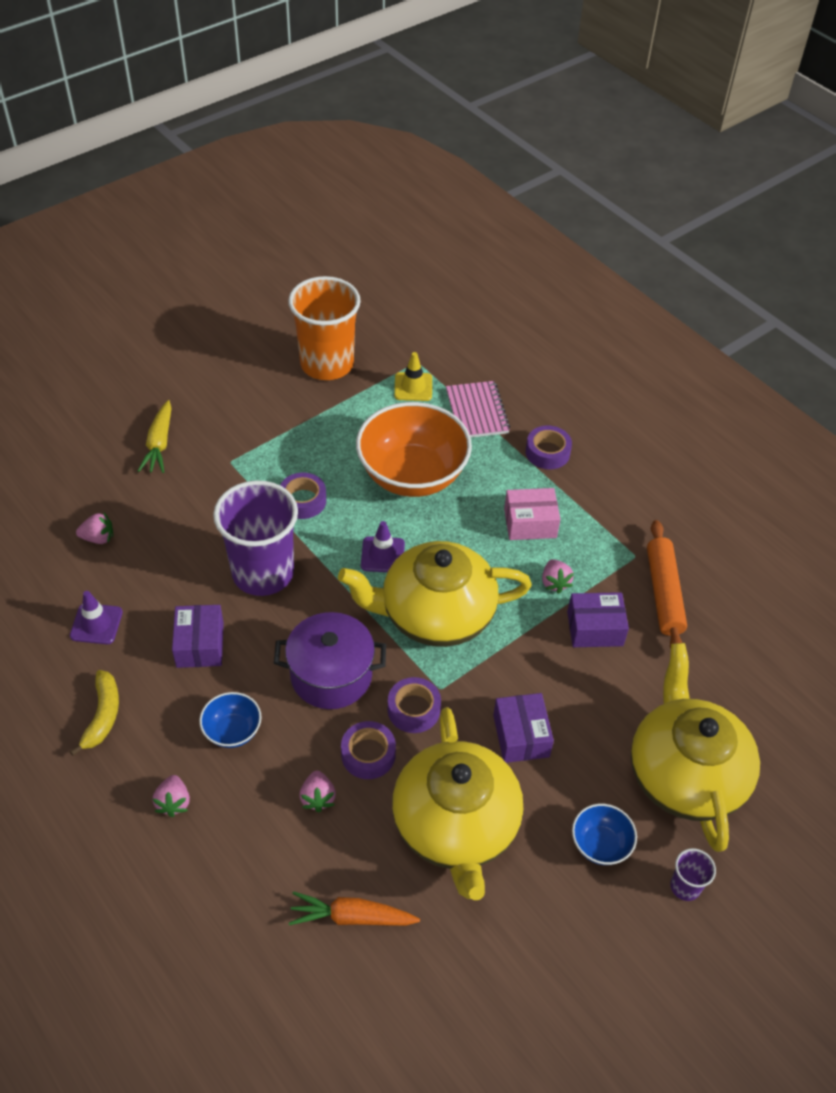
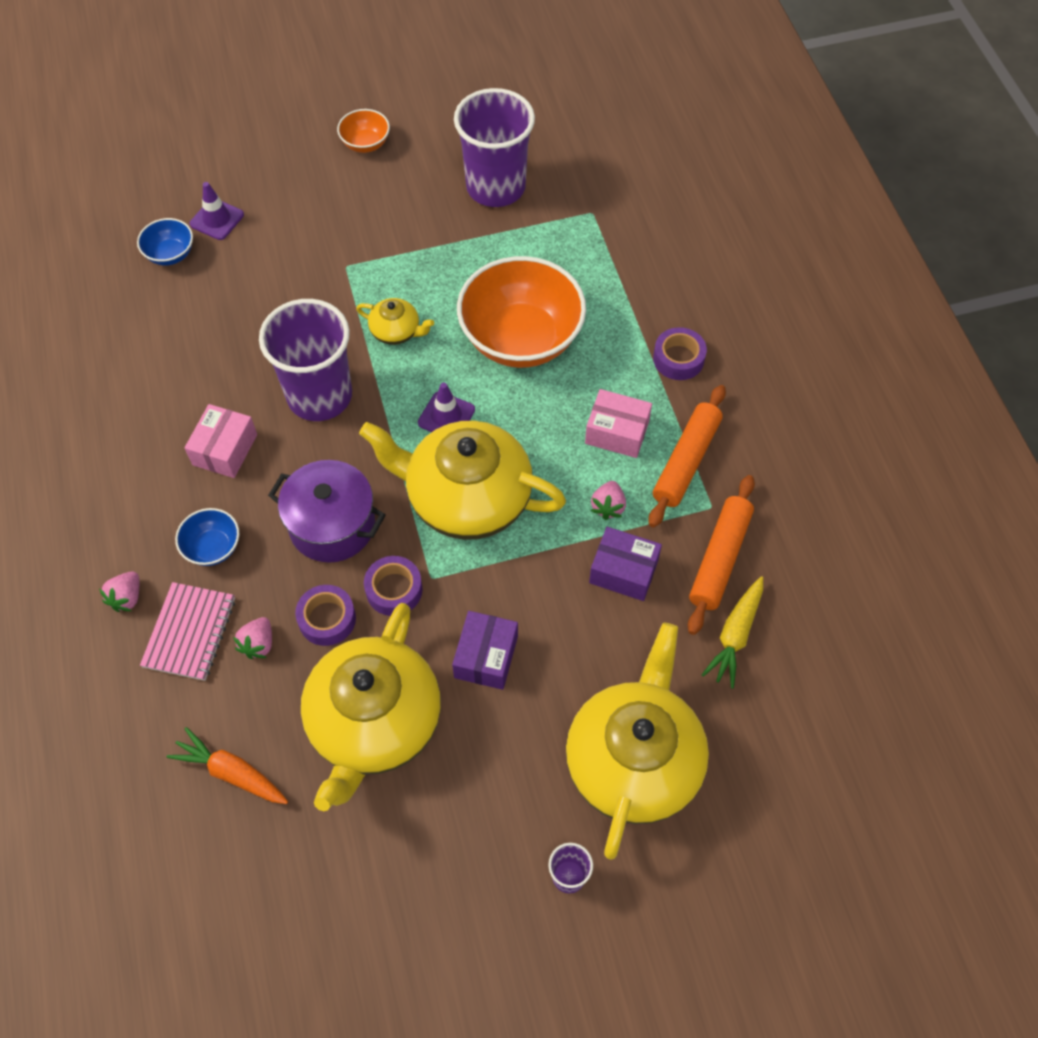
camera: 25 degrees right, 10 degrees up
purple traffic cone [70,591,123,644] -> purple traffic cone moved to [190,182,244,240]
yellow banana [70,670,119,756] -> none
pink strawberry [76,513,113,544] -> none
yellow carrot [138,400,172,473] -> yellow carrot moved to [702,576,763,689]
purple box [172,605,224,668] -> pink box [185,404,257,478]
purple tape [280,473,326,519] -> yellow teapot [356,298,434,345]
orange cup [288,276,361,380] -> purple cup [454,88,535,207]
yellow traffic cone [394,352,432,401] -> none
pink notebook [446,381,510,438] -> pink notebook moved to [140,582,235,681]
blue bowl [572,804,637,865] -> blue bowl moved to [137,218,193,266]
none -> orange bowl [337,109,390,153]
none -> orange rolling pin [648,385,726,527]

